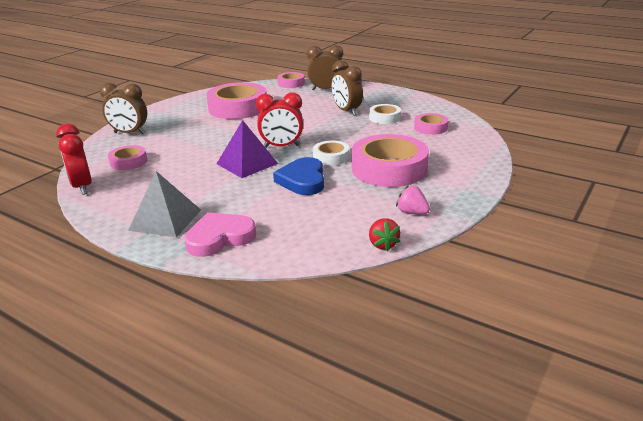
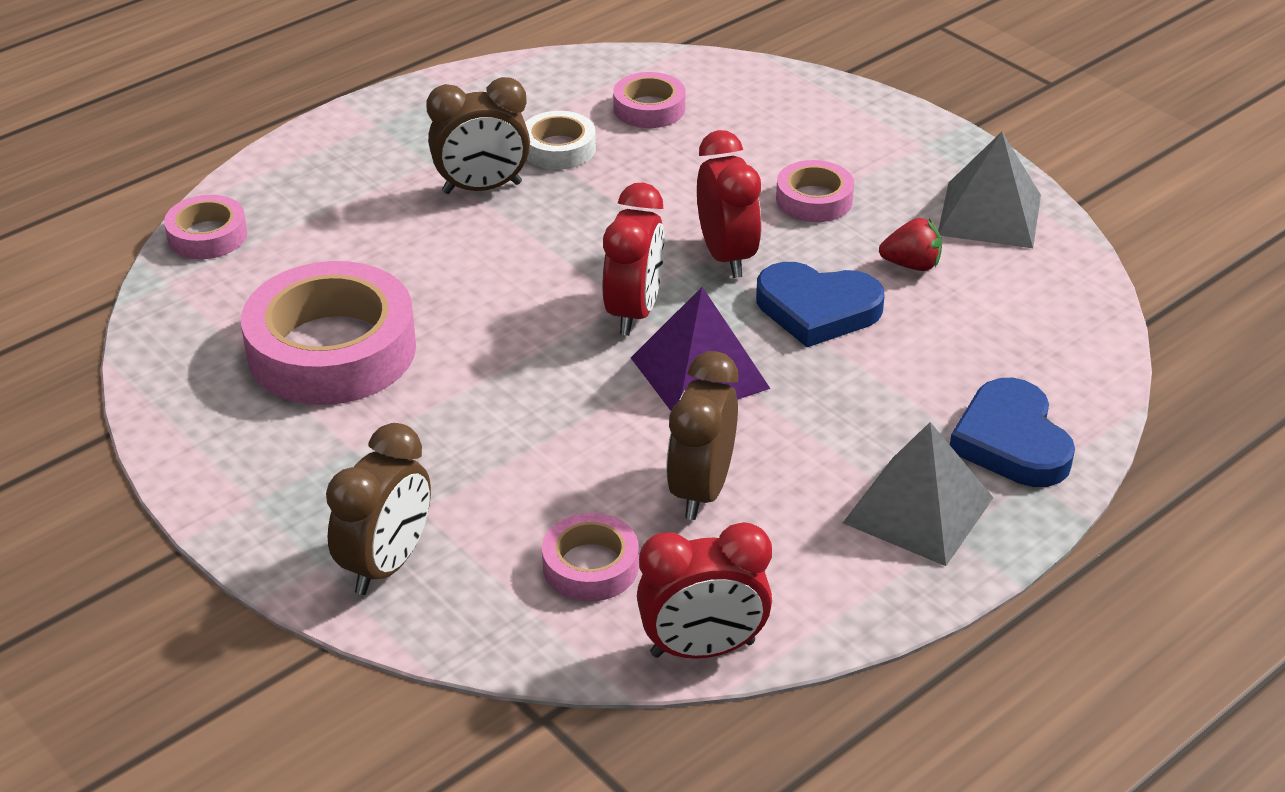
camera: 75 degrees left, 10 degrees up
pink heart [184,212,256,257] -> blue heart [950,378,1075,487]
brown clock [307,45,343,90] -> brown clock moved to [666,351,738,520]
white tape [313,141,349,166] -> red clock [697,130,762,278]
pink tape [352,134,429,187] -> pink tape [776,160,854,222], size x0.50
red strawberry [369,218,401,251] -> red strawberry moved to [879,218,942,271]
pink strawberry [396,185,430,214] -> grey pyramid [938,132,1041,248]

